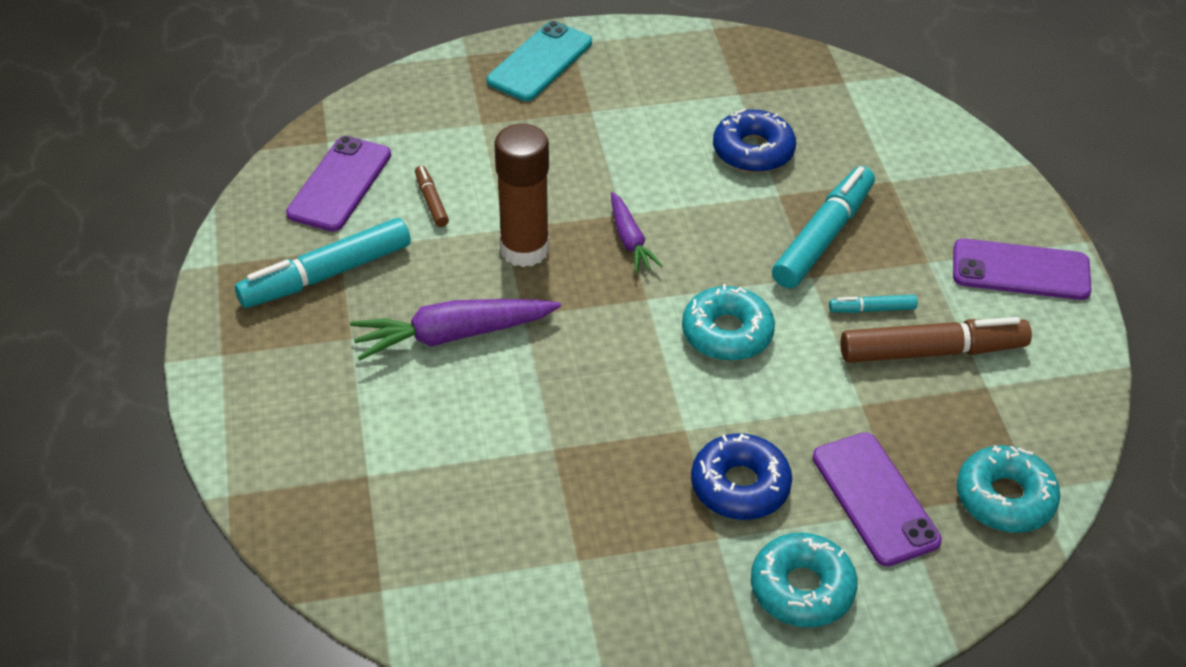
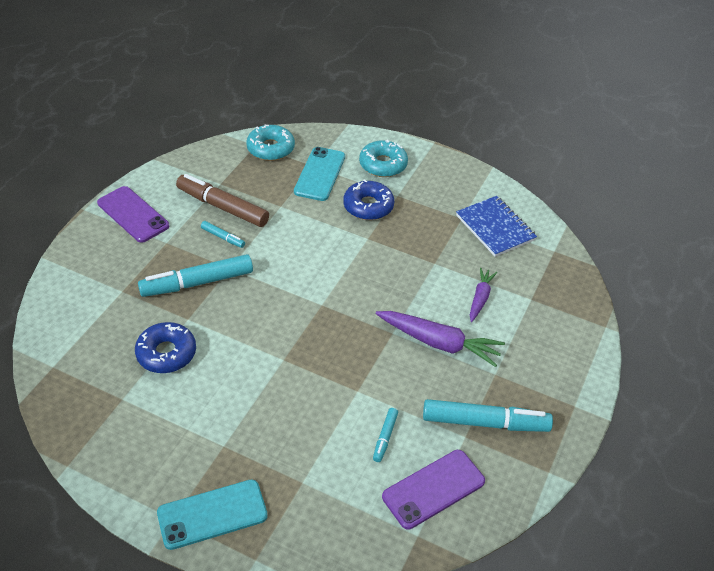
camera: 145 degrees left, 0 degrees up
brown marker [415,166,449,227] -> turquoise marker [373,408,398,462]
brown glue stick [494,124,549,267] -> none
purple carrot [611,192,663,273] -> purple carrot moved to [470,268,497,322]
turquoise donut [682,284,775,361] -> none
purple phone [812,432,942,567] -> turquoise phone [294,147,345,201]
none -> blue notebook [456,196,537,257]

